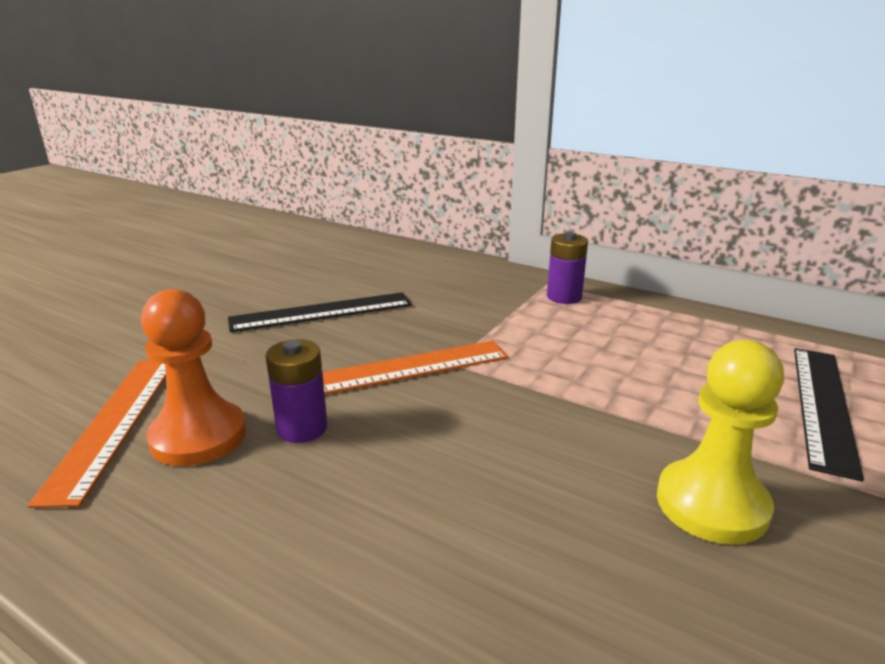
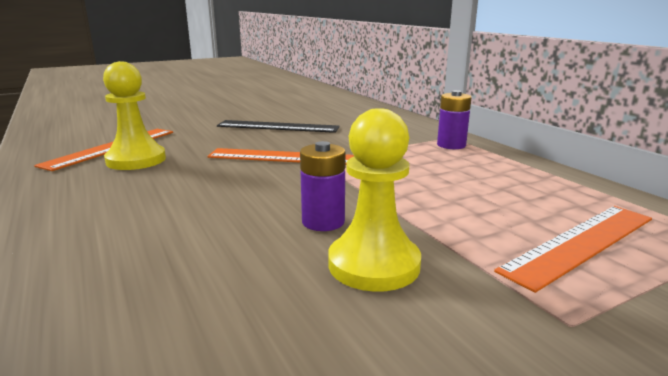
camera: 30 degrees right, 5 degrees down
orange pawn [141,289,246,466] -> yellow pawn [103,61,166,170]
purple battery [266,339,328,443] -> purple battery moved to [300,141,346,231]
black ruler [794,348,864,482] -> orange ruler [494,206,652,293]

